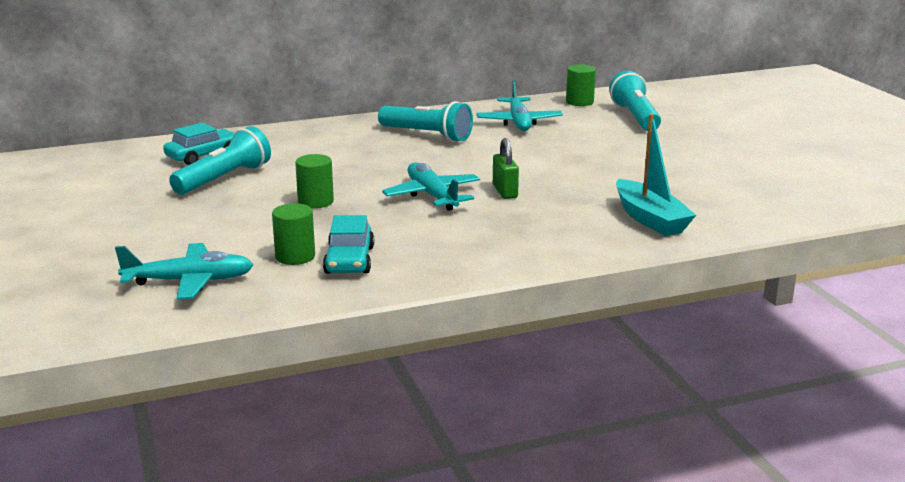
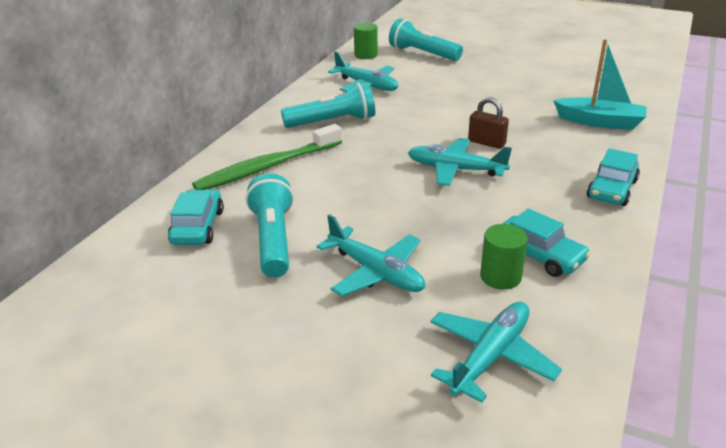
camera: 45 degrees left, 10 degrees up
green cylinder [295,154,334,208] -> none
green padlock [493,138,519,199] -> brown padlock [468,97,509,149]
none -> green toothbrush [192,124,342,190]
none -> turquoise plane [316,214,425,296]
none -> turquoise car [587,148,640,206]

